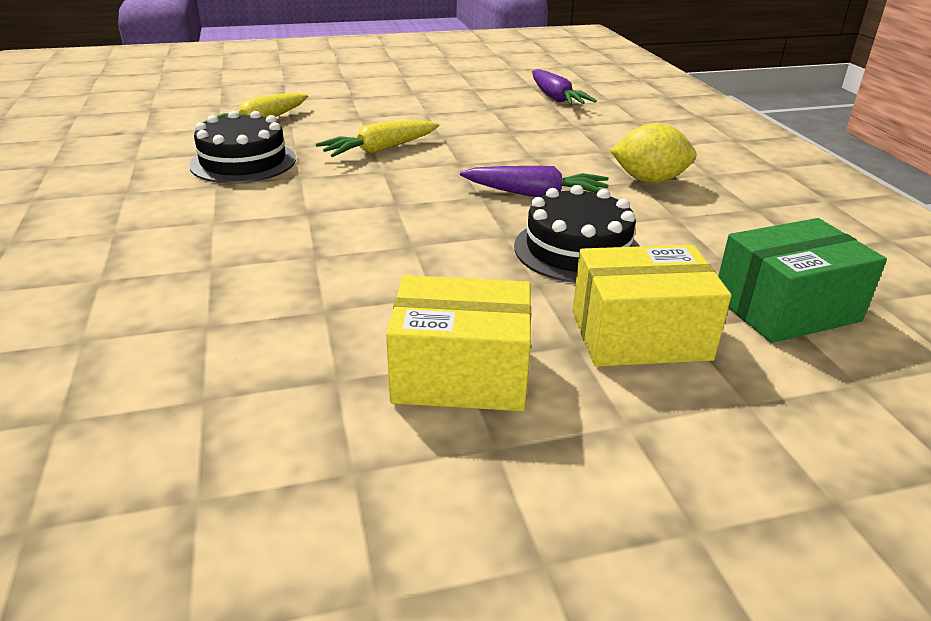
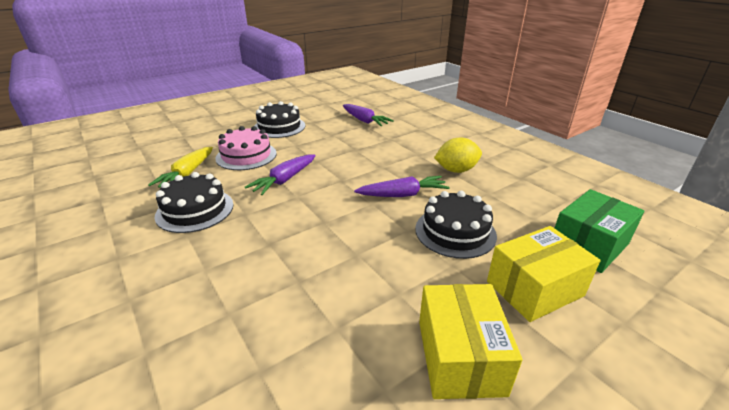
camera: 20 degrees left, 0 degrees up
yellow carrot [316,120,440,157] -> purple carrot [245,154,316,195]
yellow box [386,275,531,411] -> yellow box turned 75 degrees counterclockwise [419,284,523,399]
none -> pink cake [215,126,277,170]
none -> black cake [254,101,305,138]

